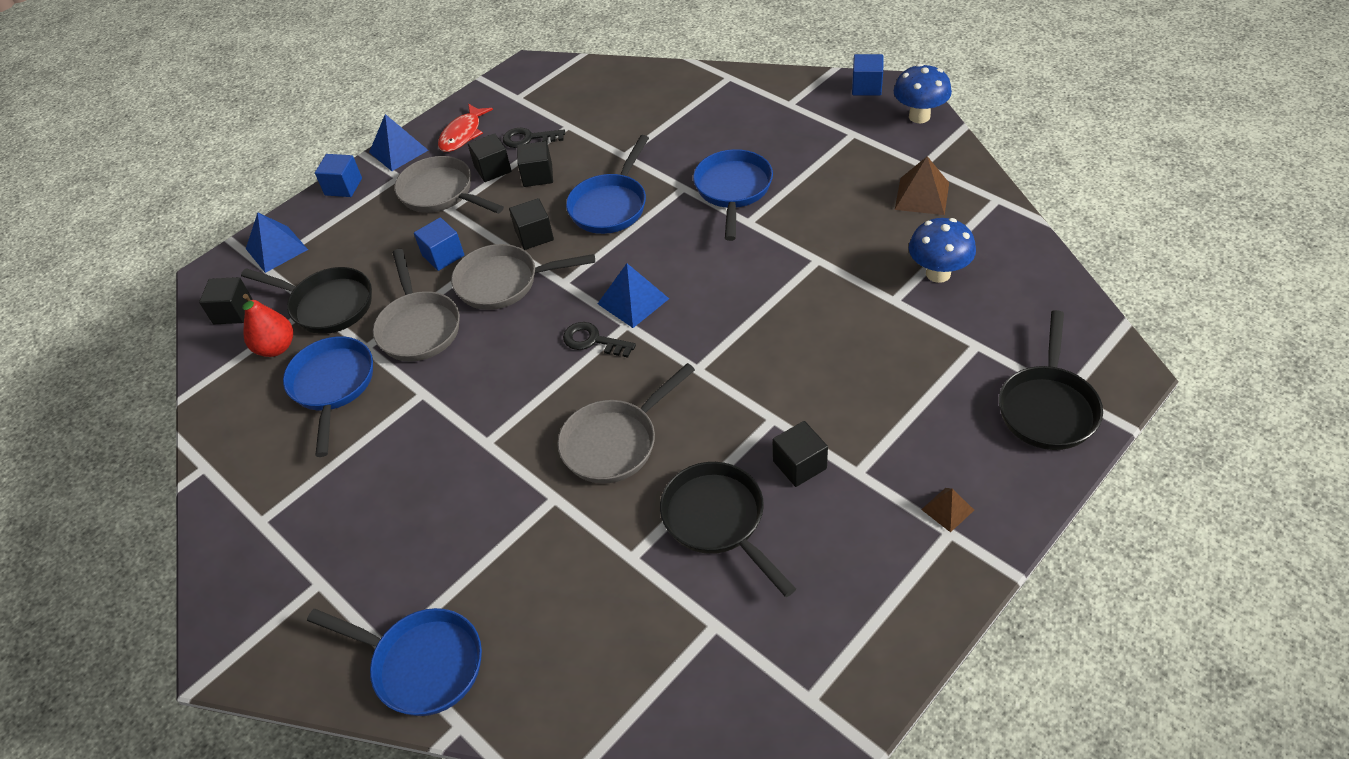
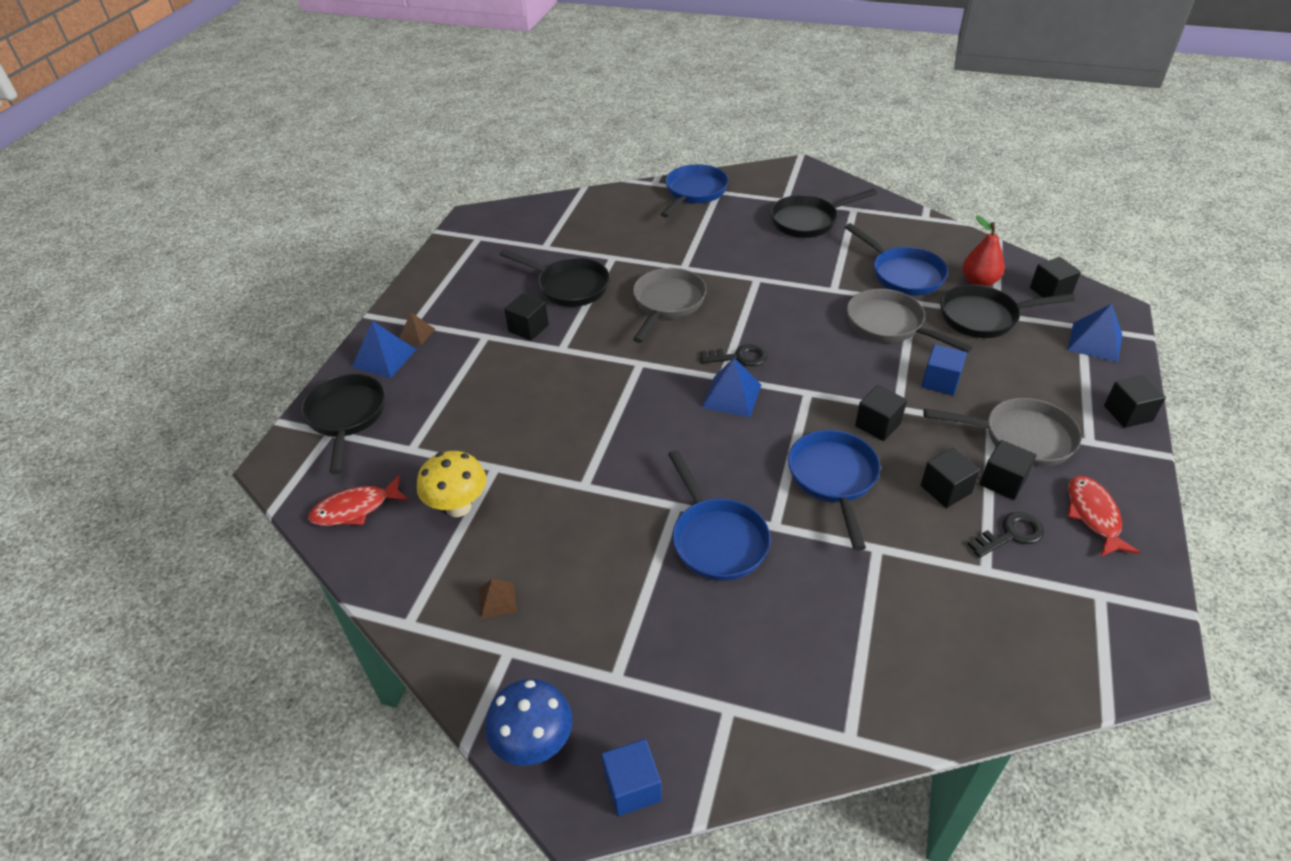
camera: 150 degrees right, 5 degrees down
blue pan [307,608,482,716] -> blue pan turned 120 degrees clockwise [660,164,729,218]
blue cube [315,154,362,197] -> black cube [1104,375,1166,428]
blue pyramid [369,114,428,171] -> blue pyramid moved to [352,321,416,378]
grey pan [451,244,595,310] -> none
brown pyramid [895,156,949,215] -> brown pyramid [478,579,517,619], size x0.59
blue mushroom [909,218,976,283] -> yellow mushroom [417,451,487,517]
none -> red fish [308,475,409,526]
none -> black pan [770,189,877,238]

